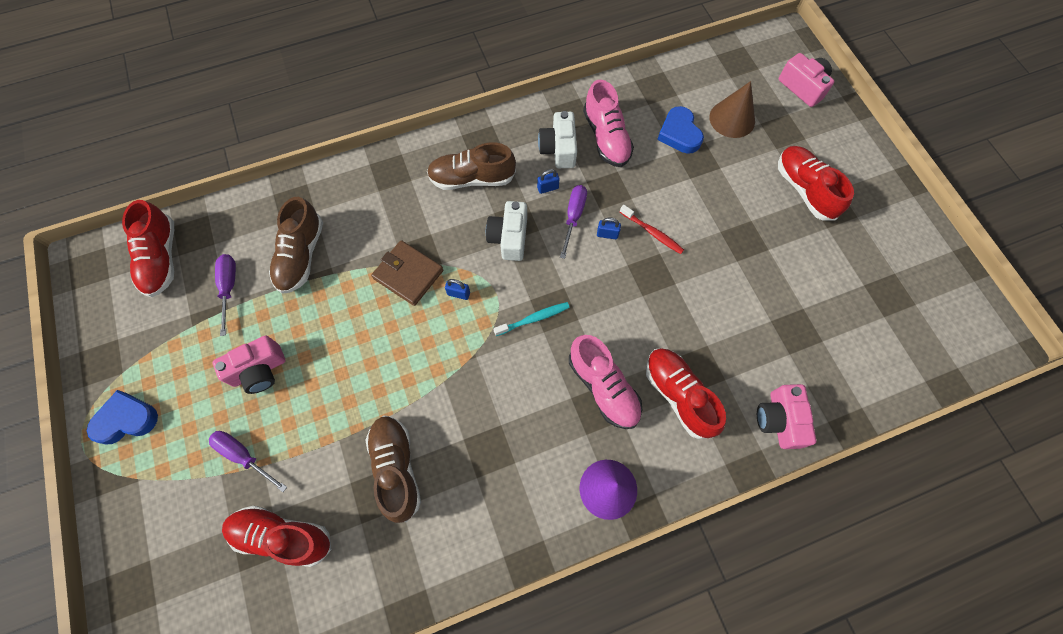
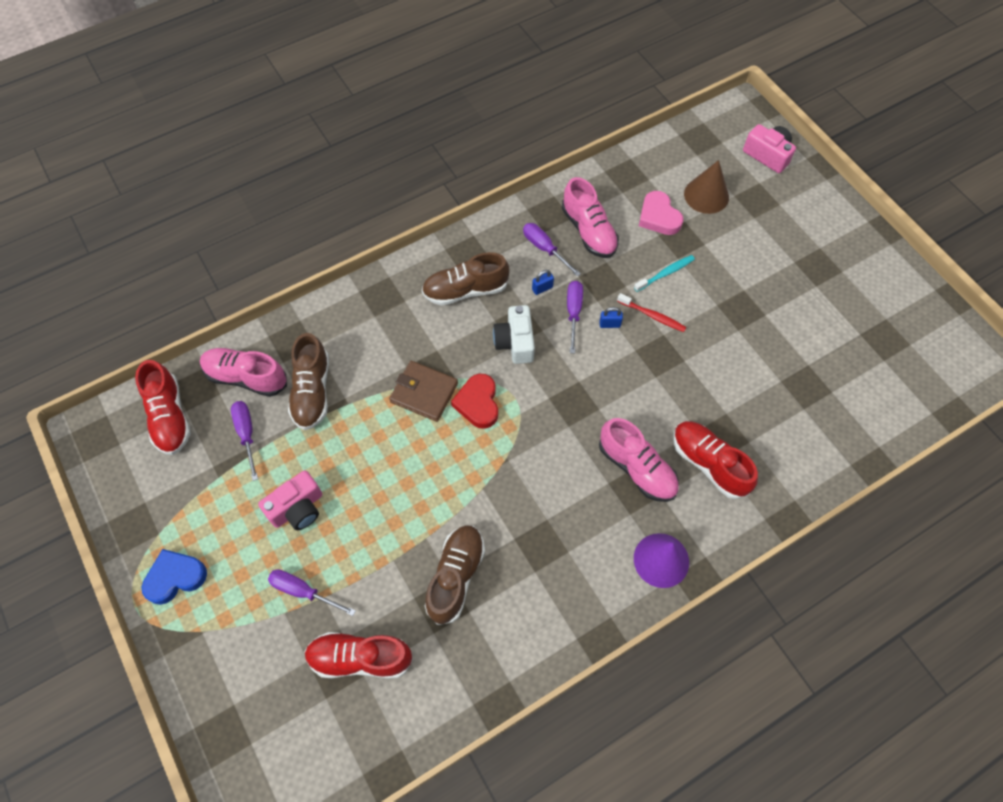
camera: 10 degrees left, 5 degrees down
brown shoe [366,416,421,523] -> brown shoe turned 45 degrees clockwise [425,525,485,625]
blue padlock [445,279,470,300] -> red heart [451,374,498,429]
turquoise toothbrush [493,302,570,336] -> turquoise toothbrush moved to [634,255,695,292]
white camera [538,111,577,168] -> purple screwdriver [523,223,581,277]
blue heart [657,106,704,154] -> pink heart [639,191,683,235]
pink camera [757,384,816,449] -> none
red shoe [778,146,854,221] -> none
none -> pink shoe [200,348,287,397]

